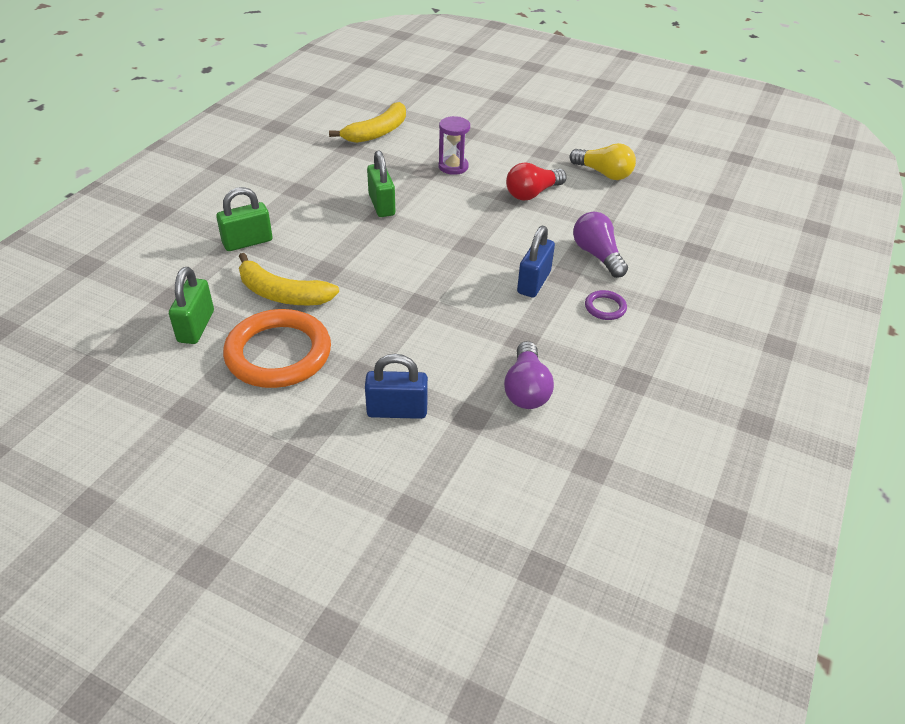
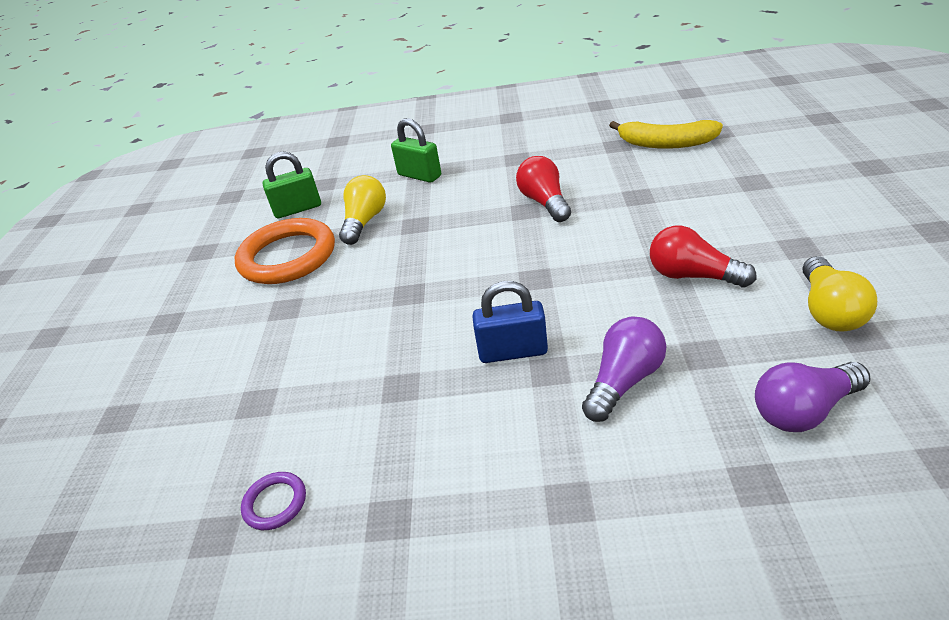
camera: 70 degrees right, 5 degrees down
yellow banana [239,253,339,305] -> yellow light bulb [339,175,386,245]
blue padlock [365,354,428,419] -> none
green padlock [367,150,395,217] -> red light bulb [516,156,571,222]
purple hourglass [439,116,470,175] -> none
purple light bulb [504,341,554,409] -> purple light bulb moved to [755,362,870,432]
purple ring [585,290,627,320] -> purple ring moved to [241,472,306,530]

